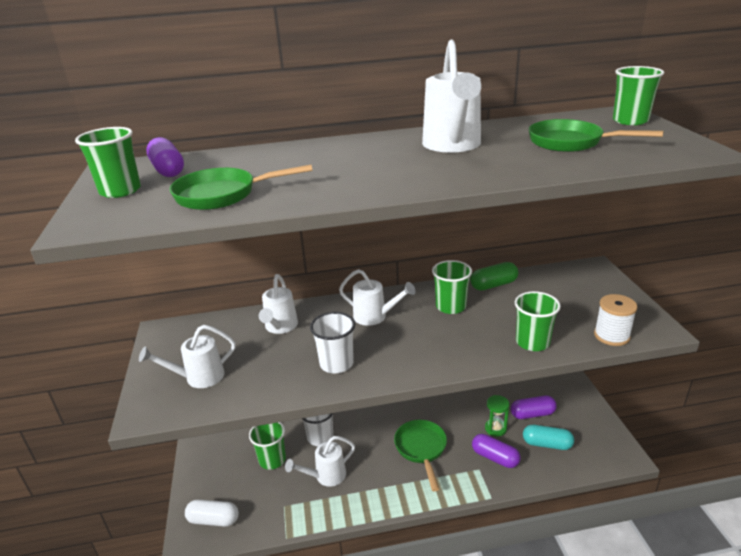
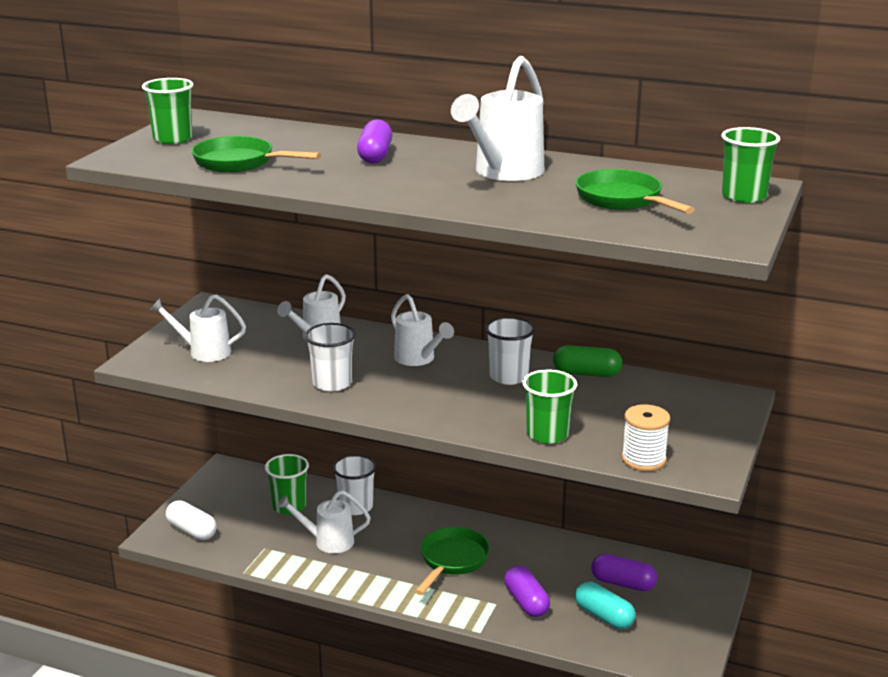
camera: 30 degrees right, 5 degrees down
purple capsule [146,137,184,177] -> purple capsule moved to [357,119,392,163]
green cup [432,260,472,314] -> white cup [485,317,535,385]
green hourglass [485,395,509,437] -> none

